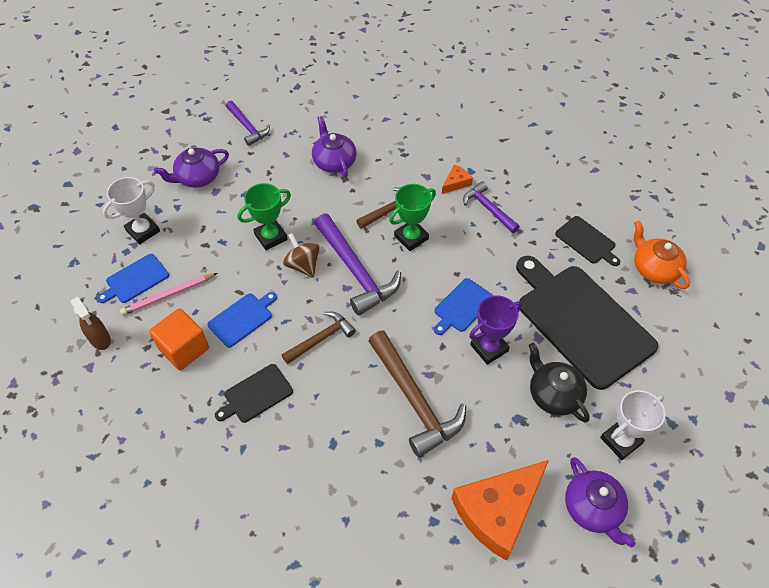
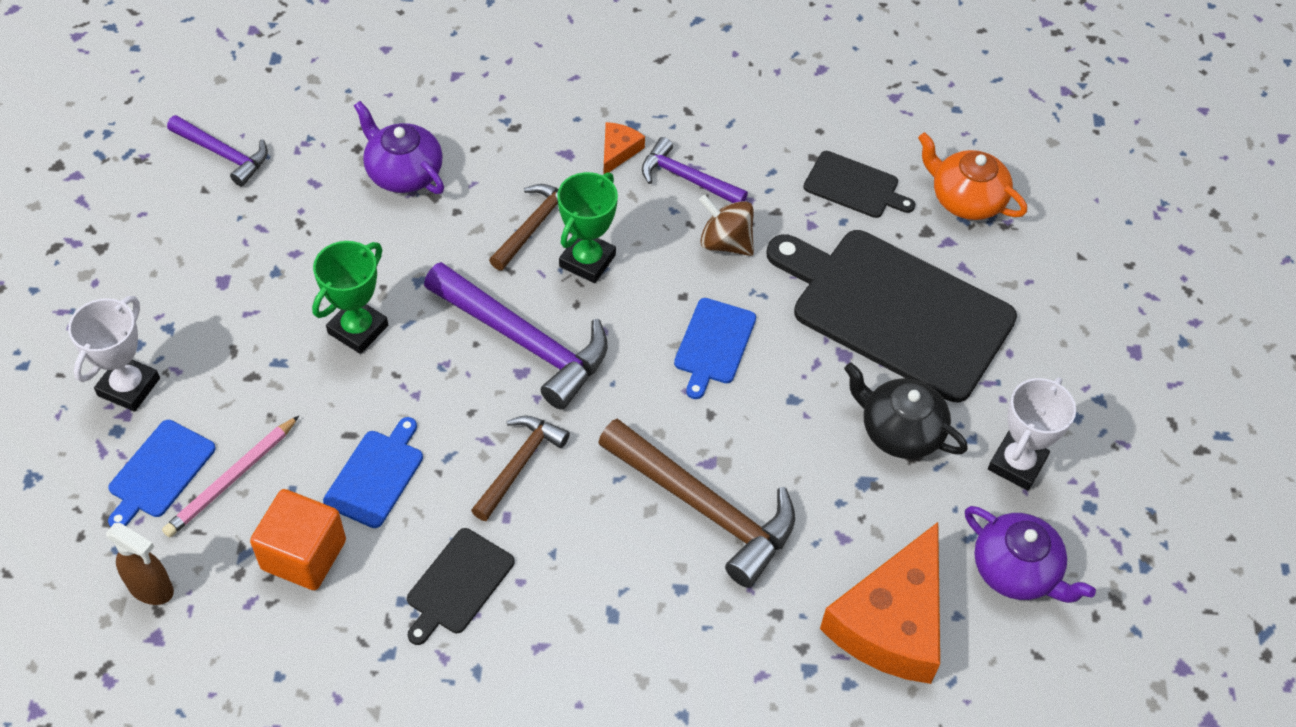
camera: 25 degrees left, 0 degrees up
purple teapot [154,147,229,188] -> none
brown spinning top [283,233,320,278] -> brown spinning top moved to [699,195,754,256]
purple trophy [469,295,522,365] -> none

